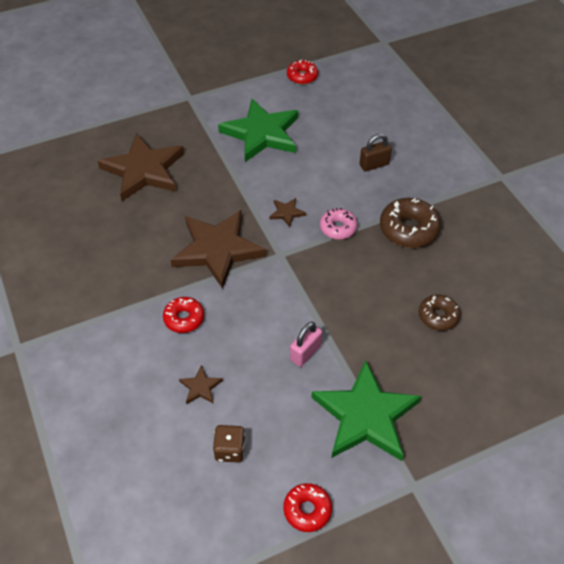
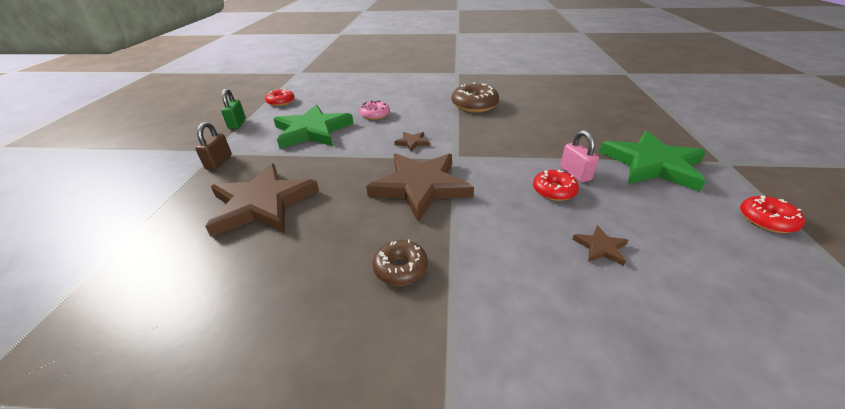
camera: 60 degrees left, 15 degrees down
red donut [163,297,204,333] -> red donut moved to [533,170,579,201]
brown dice [213,425,246,463] -> none
pink donut [320,208,357,240] -> pink donut moved to [359,100,390,120]
brown padlock [359,134,392,171] -> brown padlock moved to [195,122,232,170]
brown donut [419,295,461,331] -> brown donut moved to [373,240,428,286]
none -> green padlock [221,88,246,129]

